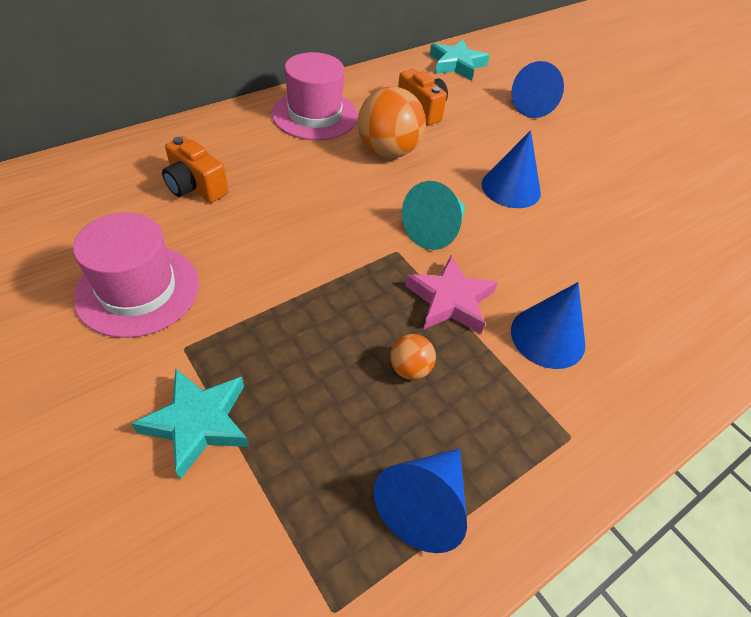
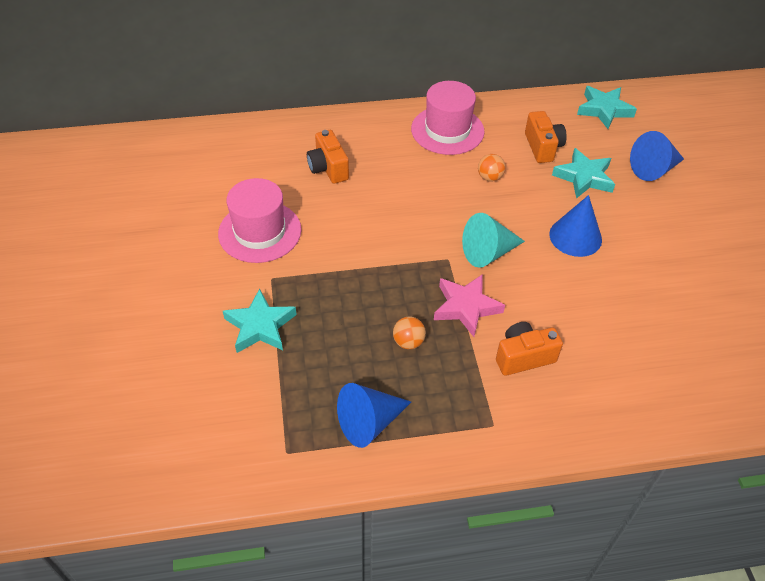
camera: 30 degrees right, 0 degrees up
orange ball [358,87,426,158] -> orange ball [478,154,506,182], size x0.49
blue cone [511,282,586,369] -> orange camera [496,322,563,376]
none -> turquoise star [552,148,615,199]

